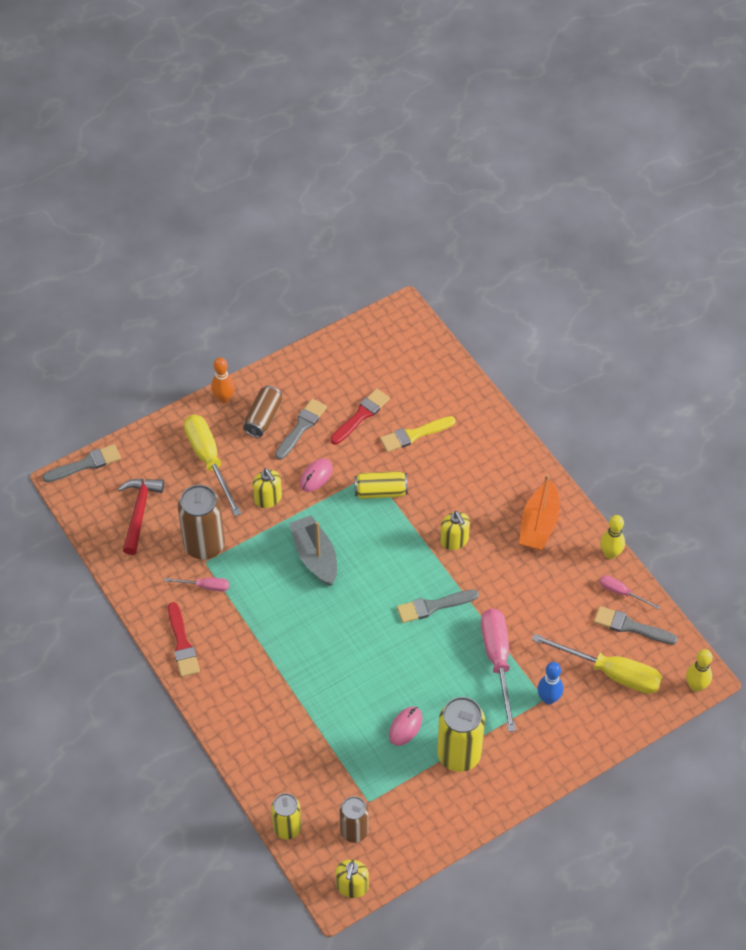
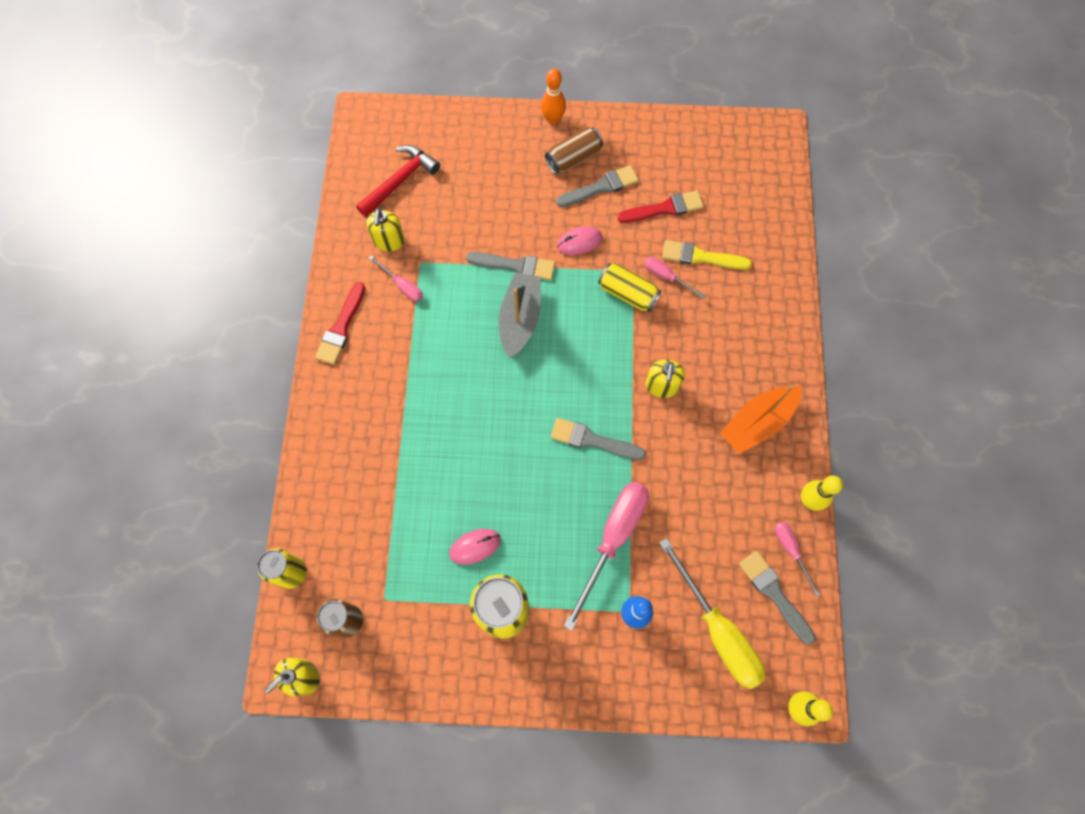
camera: 35 degrees right, 15 degrees up
grey brush [42,444,121,483] -> grey brush moved to [466,252,555,280]
brown can [178,485,225,560] -> none
yellow screwdriver [184,415,242,516] -> none
yellow soap dispenser [253,468,282,508] -> yellow soap dispenser moved to [367,208,405,251]
none -> pink screwdriver [644,257,706,299]

